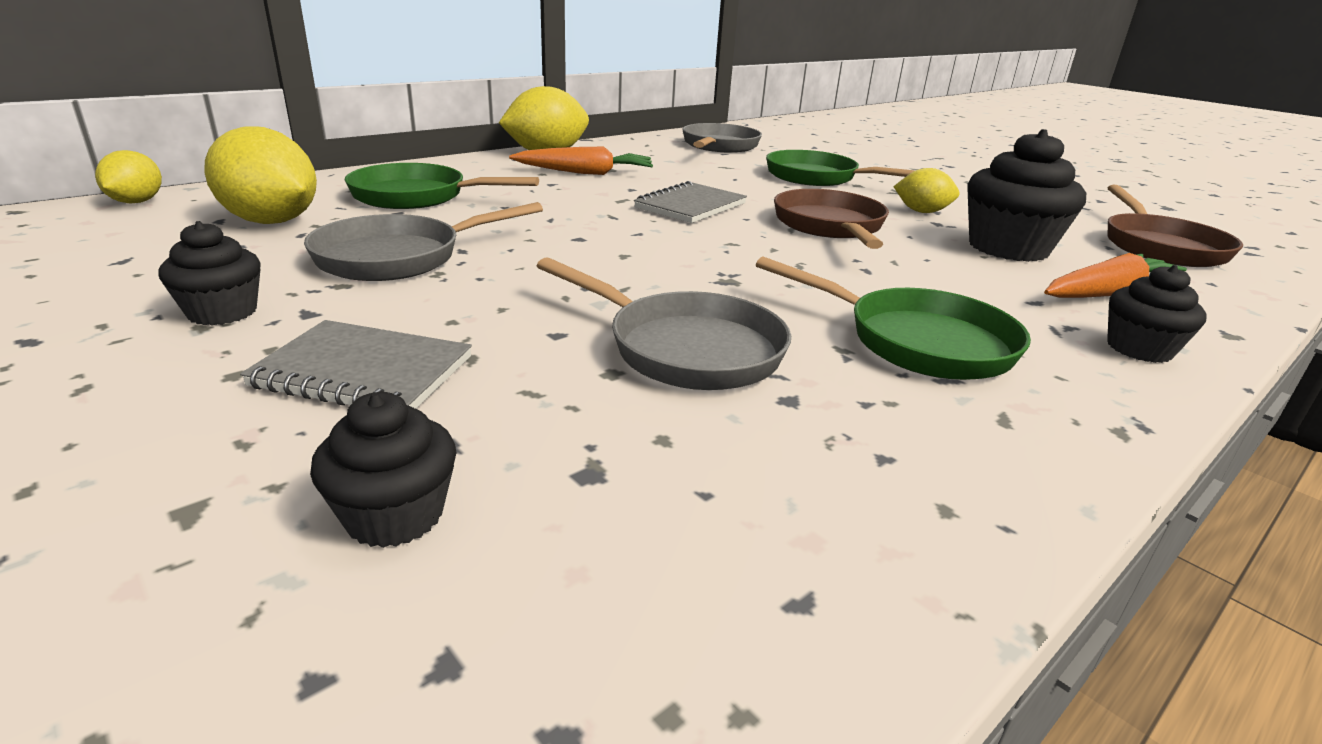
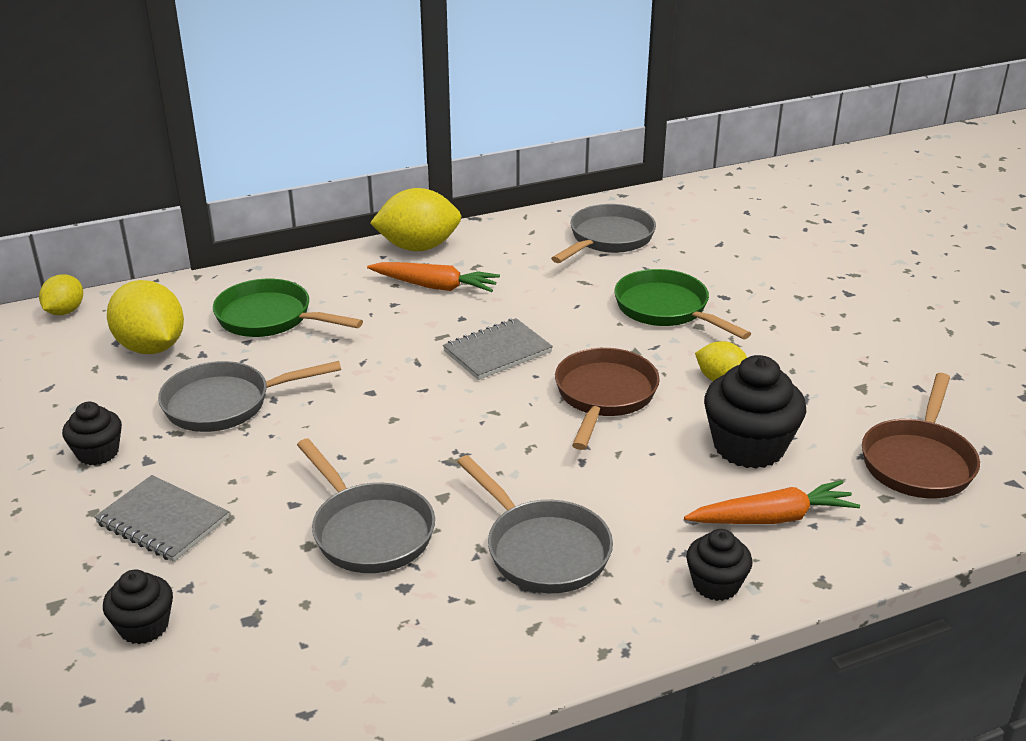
camera: 20 degrees right, 5 degrees up
green pan [756,256,1031,380] -> grey pan [457,455,613,593]

